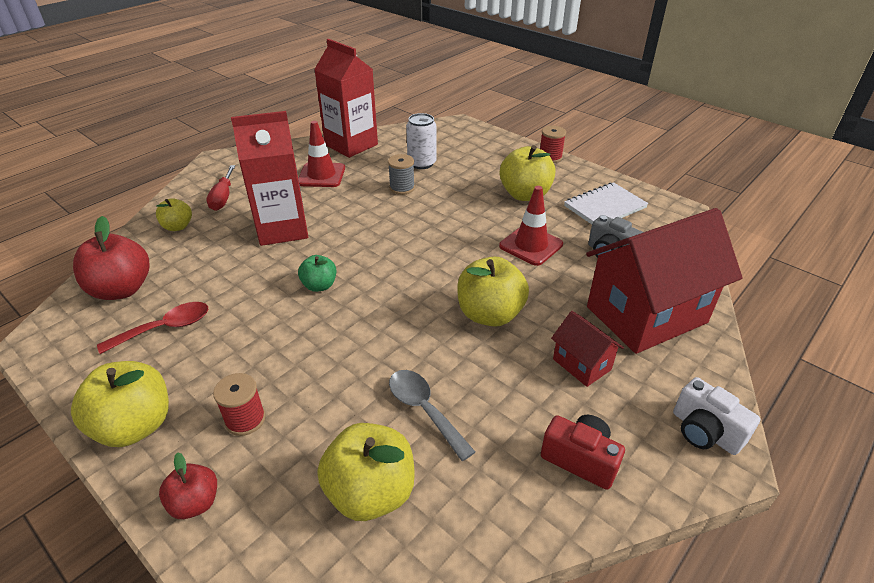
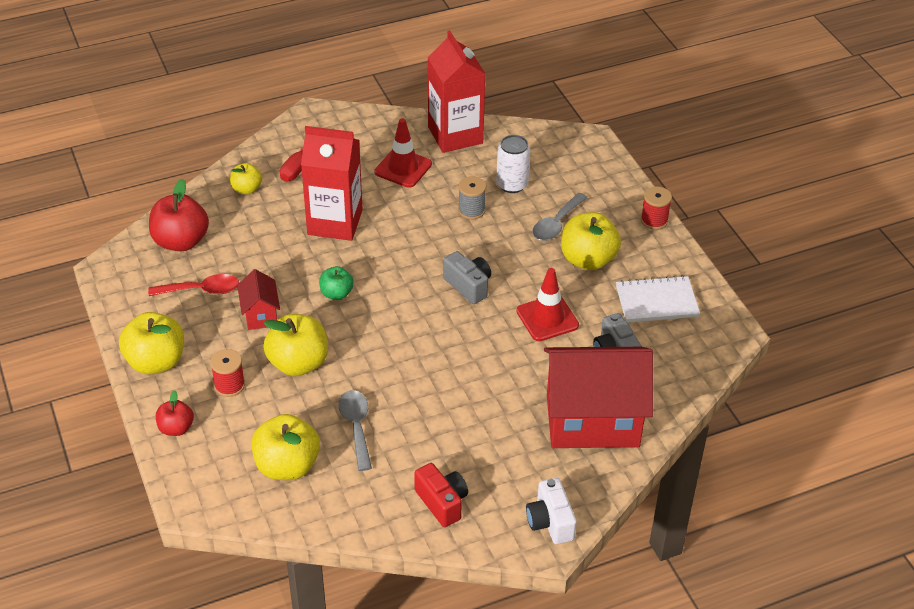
camera: 25 degrees right, 5 degrees up
yellow apple [457,257,529,327] -> yellow apple moved to [263,314,328,376]
red house [551,311,624,387] -> red house moved to [237,269,280,330]
none -> grey camera [443,251,491,304]
none -> grey spoon [532,193,588,241]

